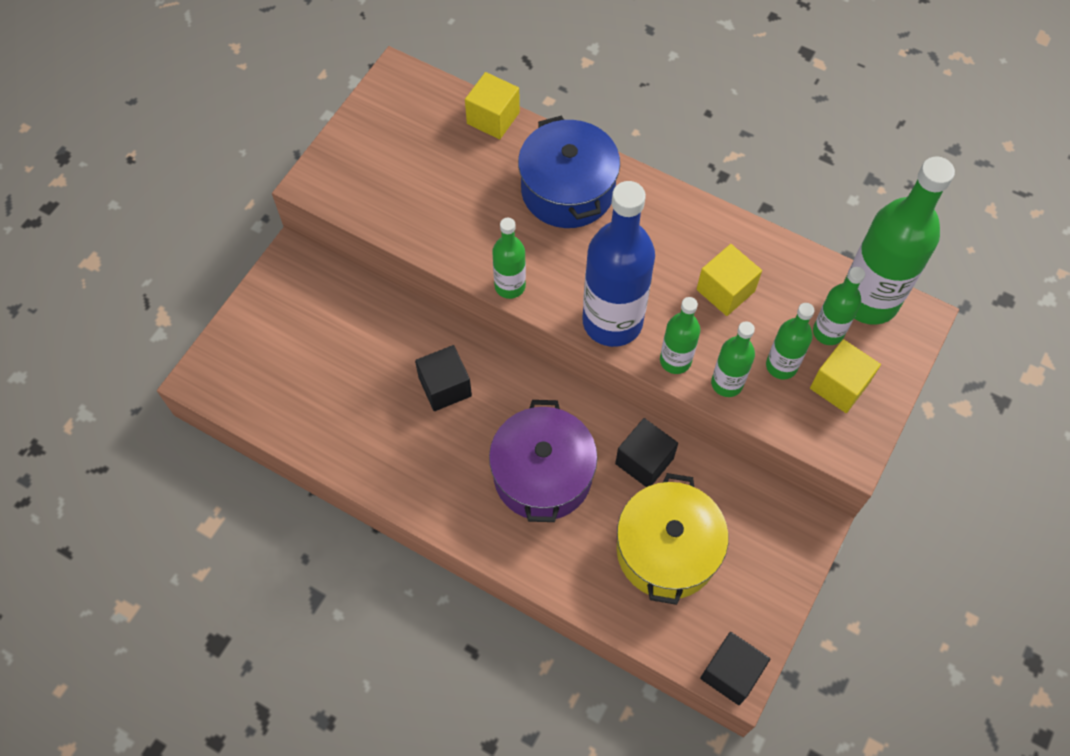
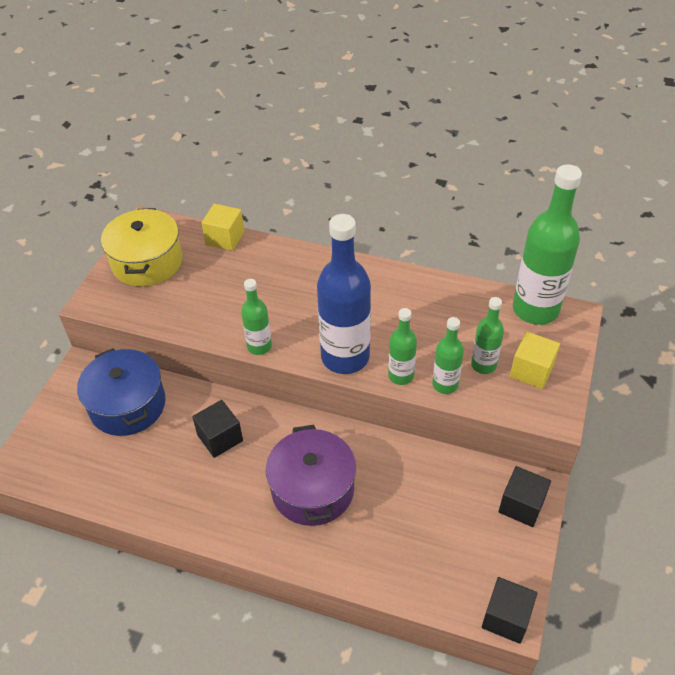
camera: 10 degrees left, 15 degrees down
blue pot [518,116,620,228] -> blue pot moved to [77,348,166,436]
black cube [615,418,678,487] -> black cube moved to [499,466,551,527]
yellow pot [617,473,728,605] -> yellow pot moved to [101,208,182,287]
yellow cube [697,244,762,316] -> none
green bottle [813,267,865,345] -> none

